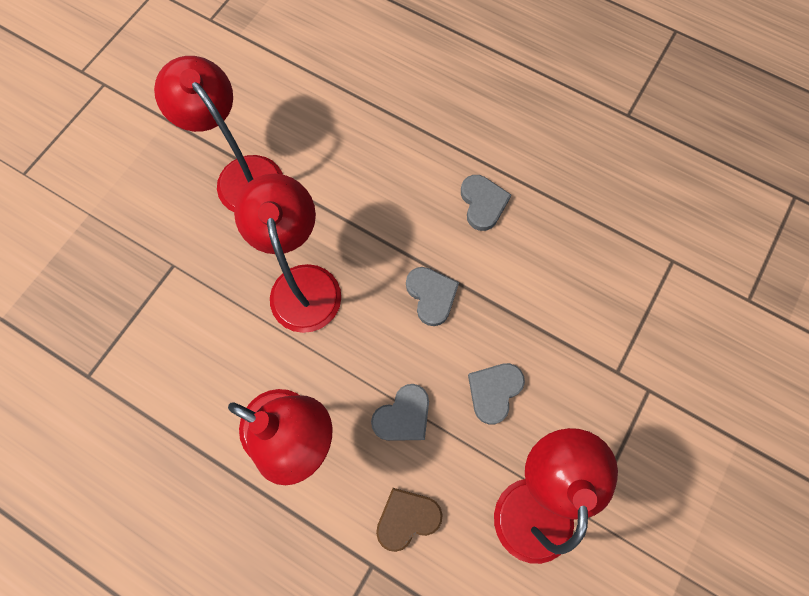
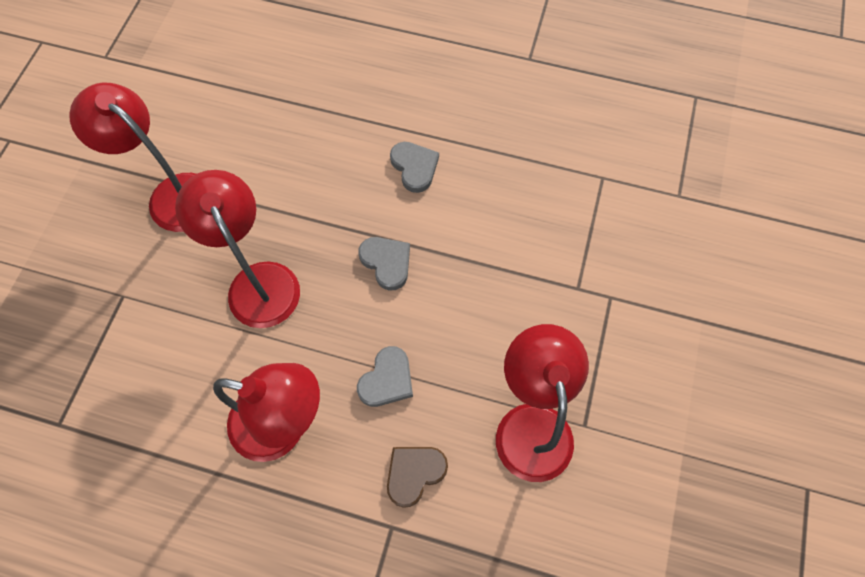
camera: 15 degrees left, 5 degrees down
grey heart [468,363,525,424] -> none

